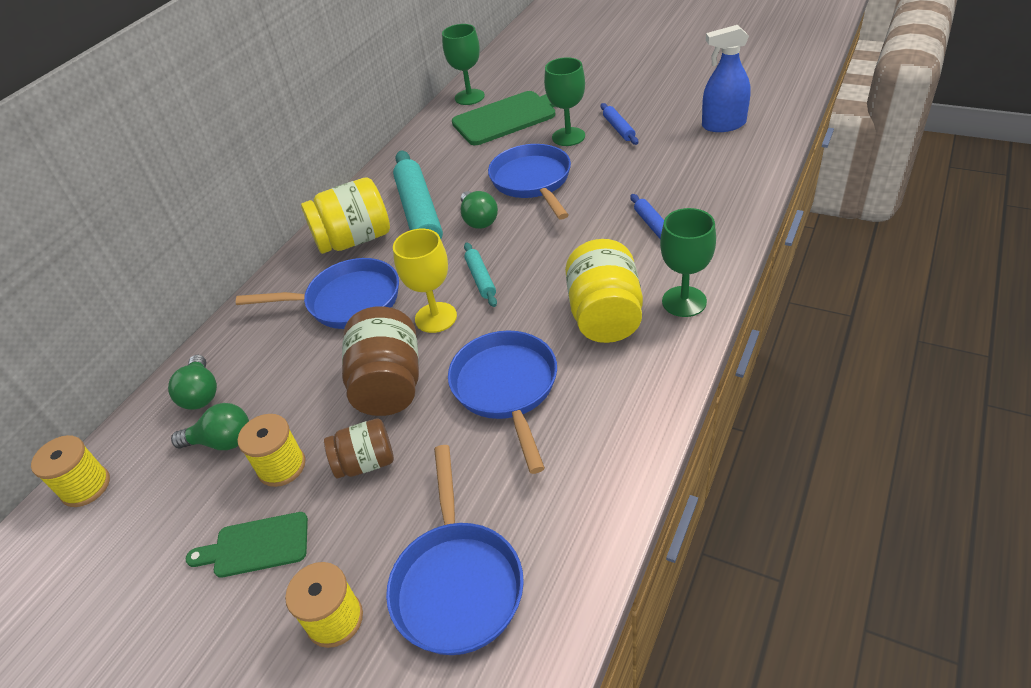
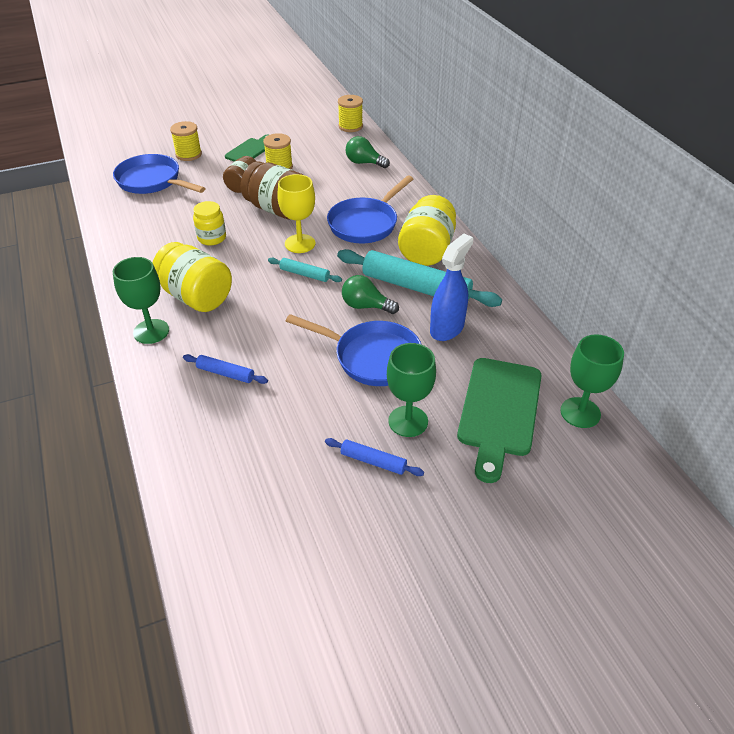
camera: 125 degrees right, 0 degrees up
green light bulb [171,403,249,450] -> none
blue pan [448,331,557,474] -> yellow jar [193,201,226,246]
blue spray bottle [702,25,751,132] -> blue spray bottle moved to [430,234,473,341]

